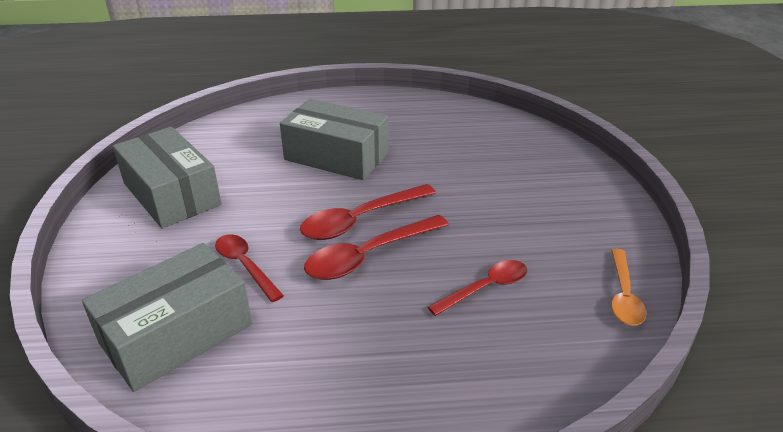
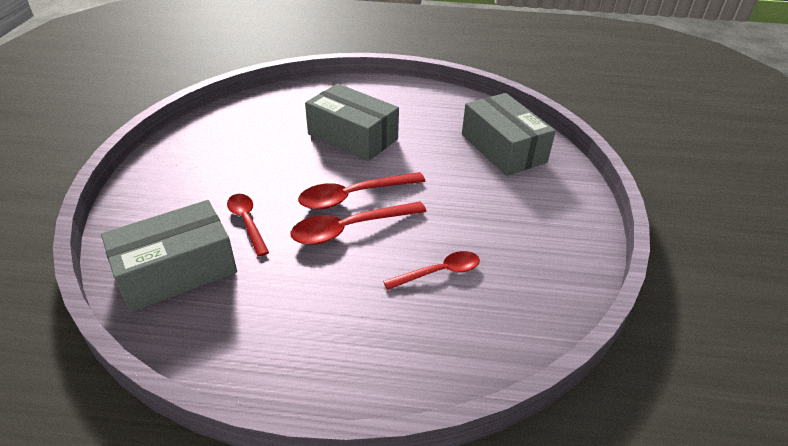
camera: 10 degrees right, 5 degrees up
grey box [113,127,222,228] -> grey box moved to [462,93,556,176]
orange spoon [611,249,646,326] -> none

